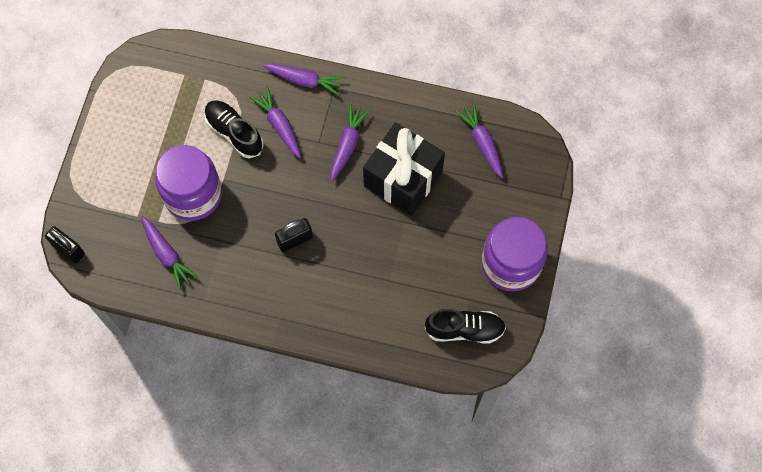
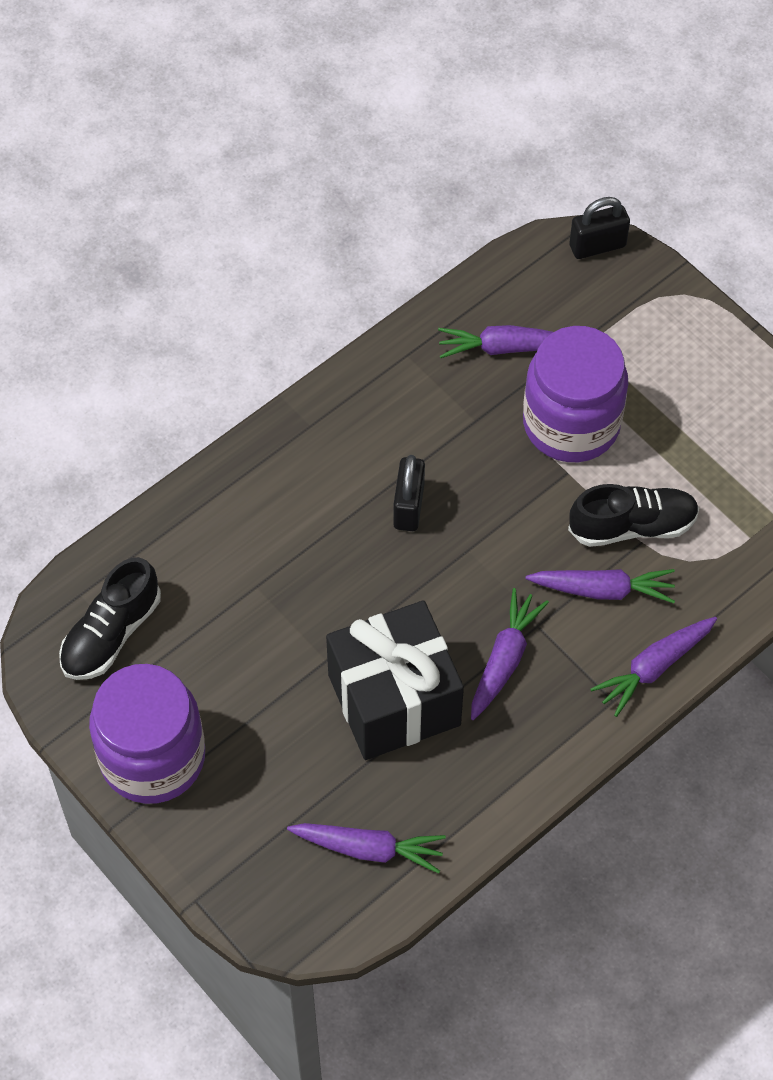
camera: 125 degrees right, 10 degrees down
purple carrot [331,104,370,181] -> purple carrot turned 120 degrees counterclockwise [471,588,549,720]

